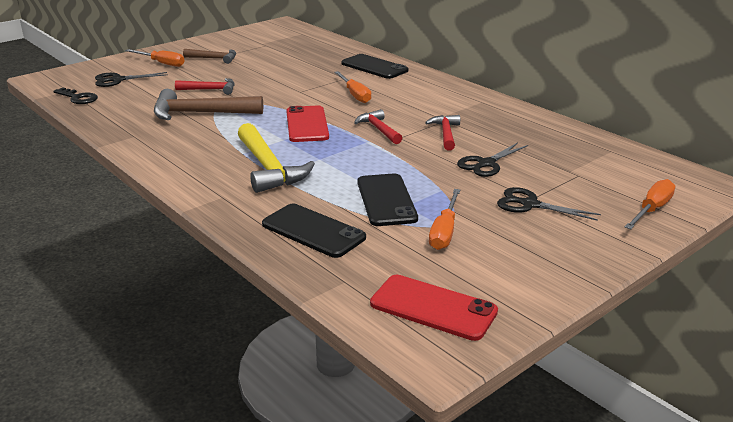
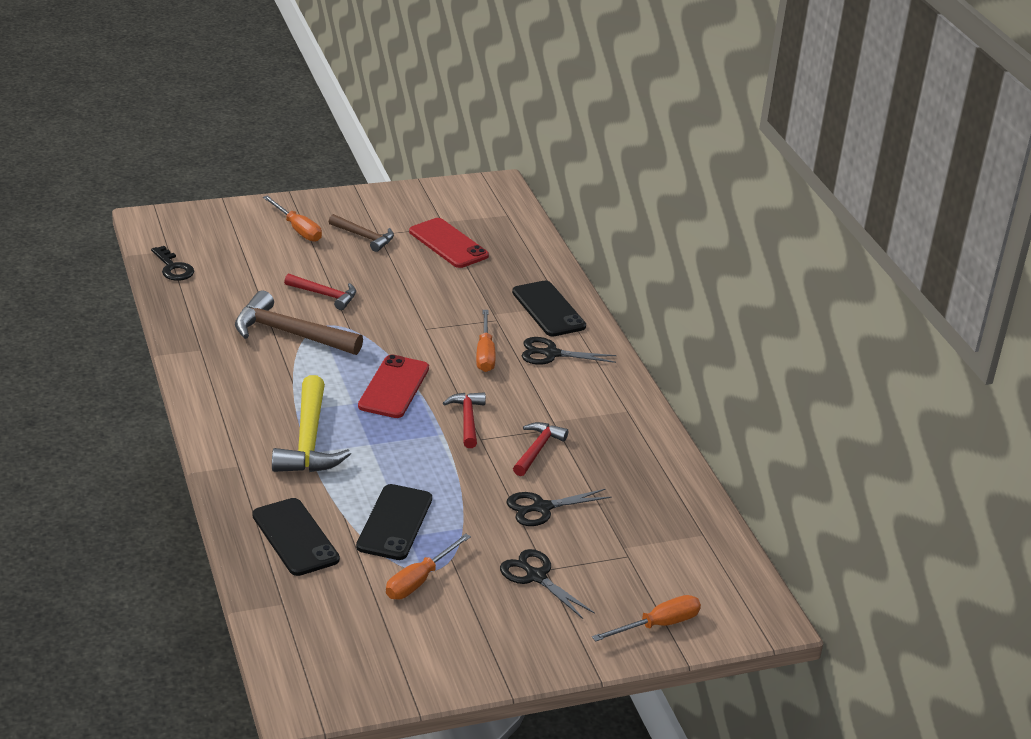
camera: 20 degrees right, 5 degrees up
black scissors [95,72,168,87] -> black scissors moved to [522,337,617,365]
red phone [370,275,498,341] -> red phone moved to [409,218,489,268]

